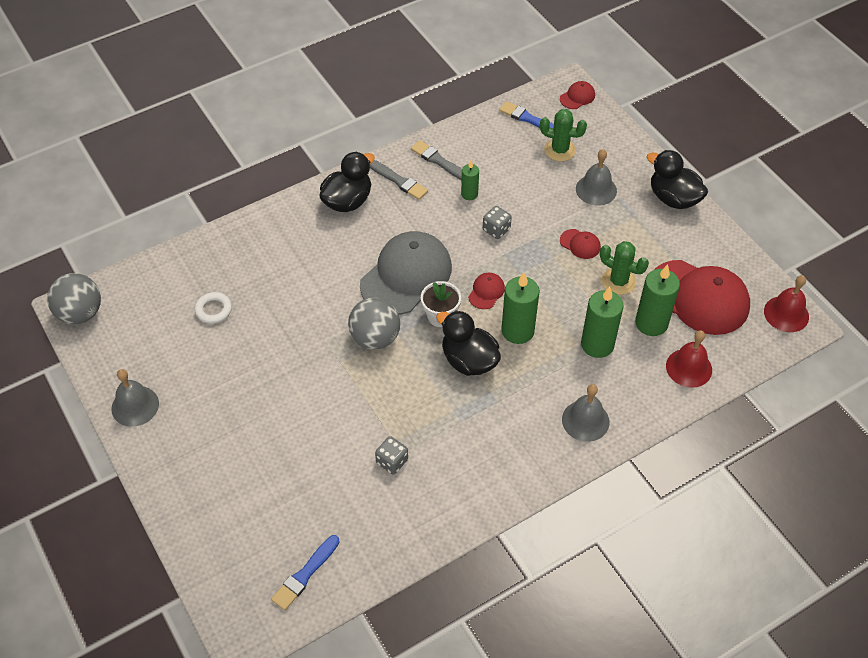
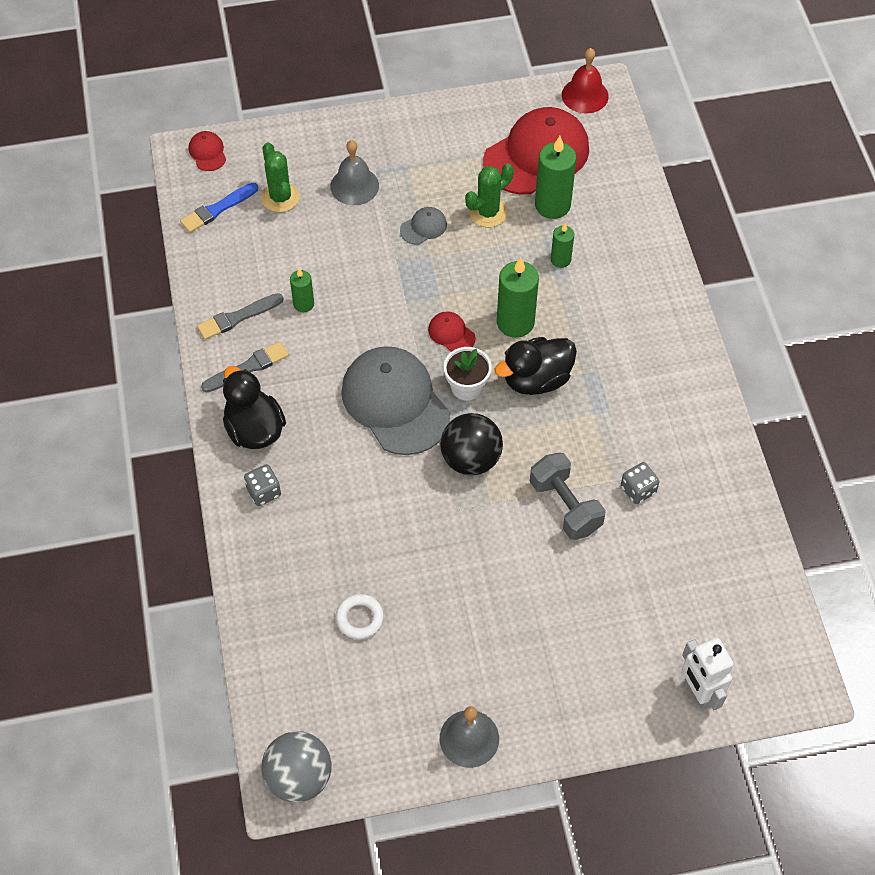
camera: 70 degrees left, 5 degrees up
blue brush [271,535,340,610] -> none
grey ball [348,298,400,350] -> black ball [440,413,503,475]
grey dice [483,206,512,239] -> grey dice moved to [244,464,281,506]
green cactus [540,109,587,161] -> green cactus turned 60 degrees counterclockwise [261,142,300,212]
red cap [560,229,601,259] -> grey cap [400,207,447,245]
grey bell [562,384,610,442] -> none
green candle [581,286,624,358] -> green candle [551,223,574,268], size x0.56
black duck [647,150,708,209] -> none
red bell [666,330,712,388] -> none
none -> grey dumbbell [530,452,606,540]
none -> white robot [682,638,734,711]

